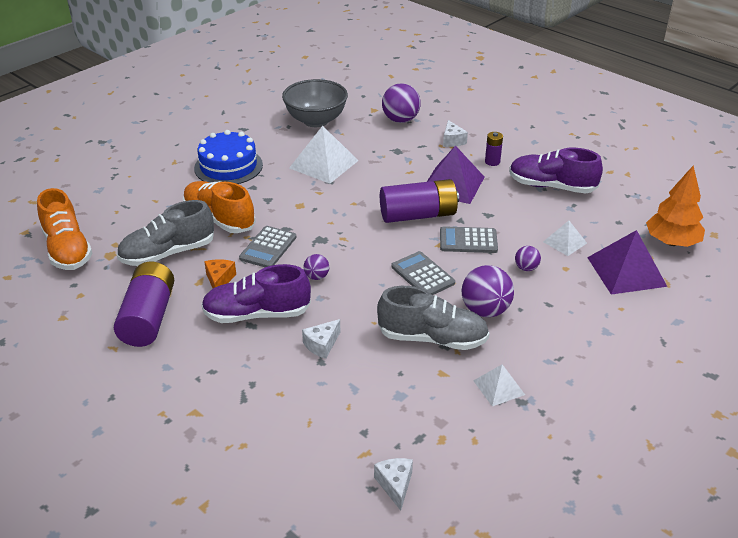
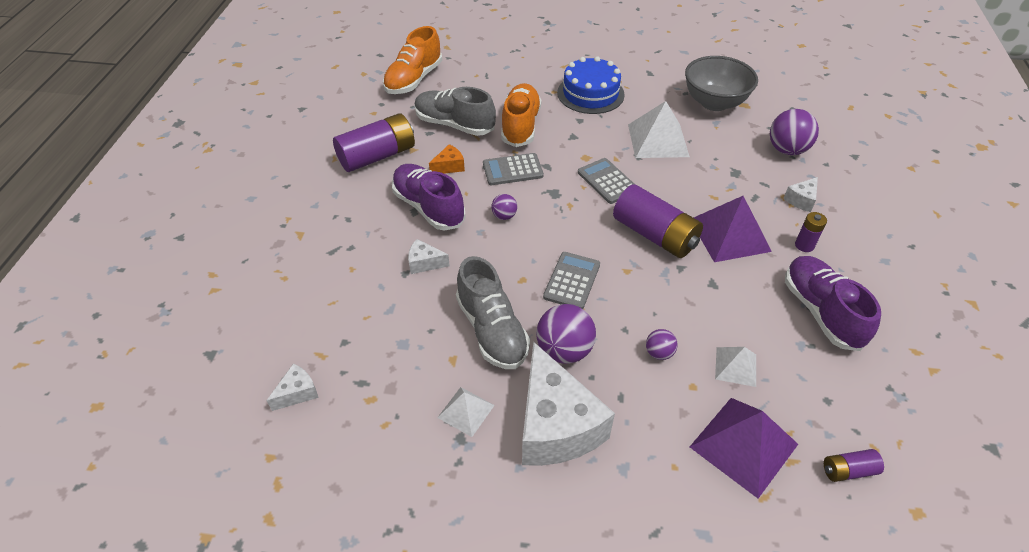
camera: 55 degrees right, 10 degrees up
grey calculator [440,226,498,253] -> grey calculator moved to [578,158,634,204]
orange tree [646,166,705,247] -> purple battery [824,449,884,482]
none -> white cheese [522,342,615,466]

